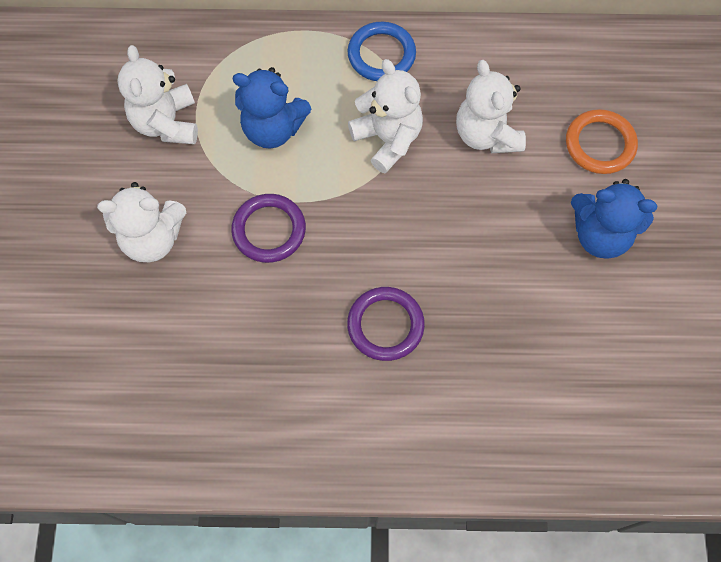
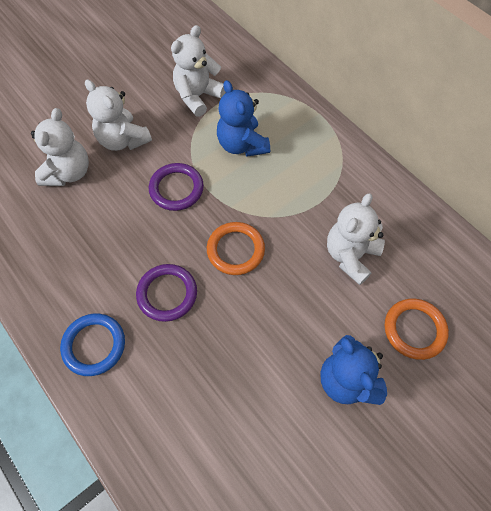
camera: 50 degrees right, 5 degrees down
blue ring [347,22,416,81] -> blue ring moved to [60,314,125,376]
white teddy bear [348,59,423,173] -> white teddy bear moved to [31,108,89,186]
none -> orange ring [207,222,265,275]

